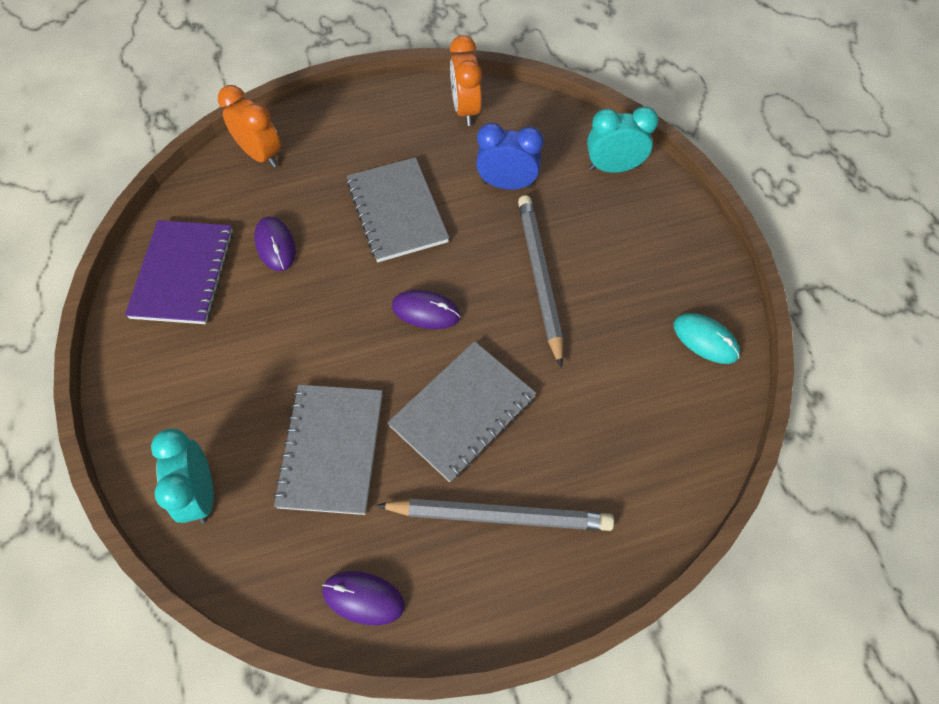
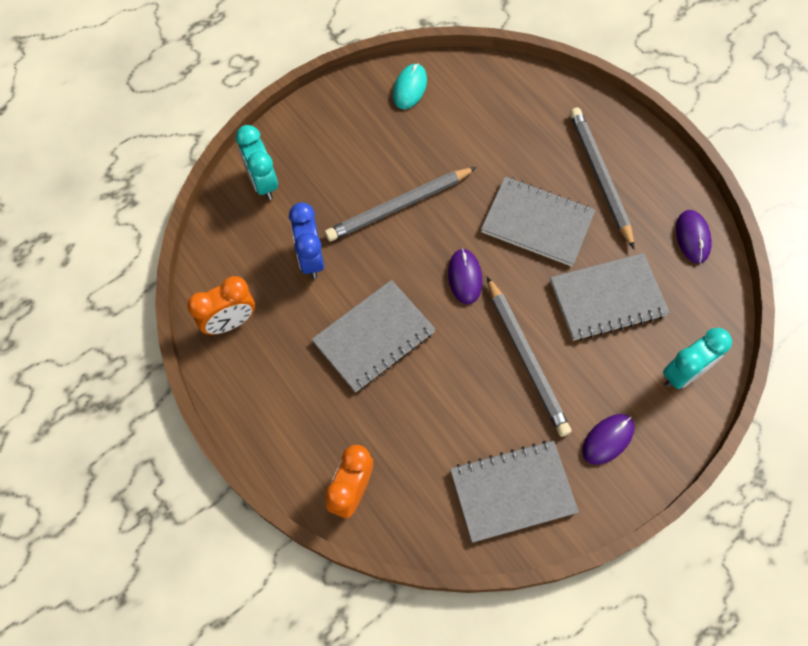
camera: 110 degrees left, 5 degrees up
purple notebook [125,220,233,324] -> grey notebook [450,441,579,543]
purple mouse [254,216,296,271] -> purple mouse moved to [582,414,635,465]
none -> grey pencil [487,276,572,437]

